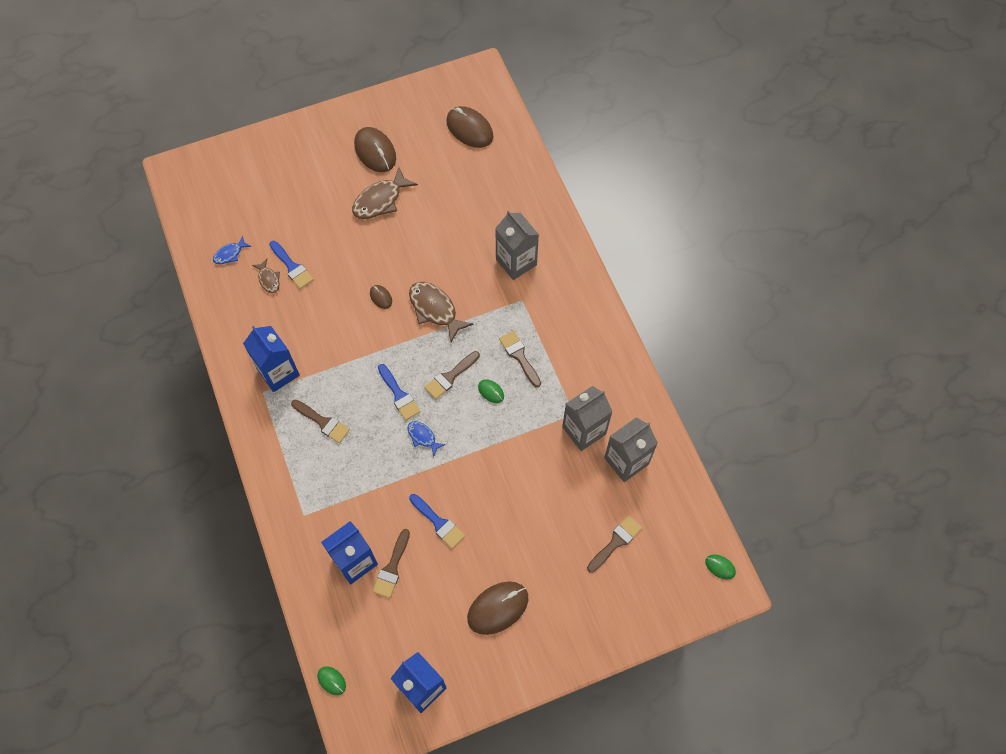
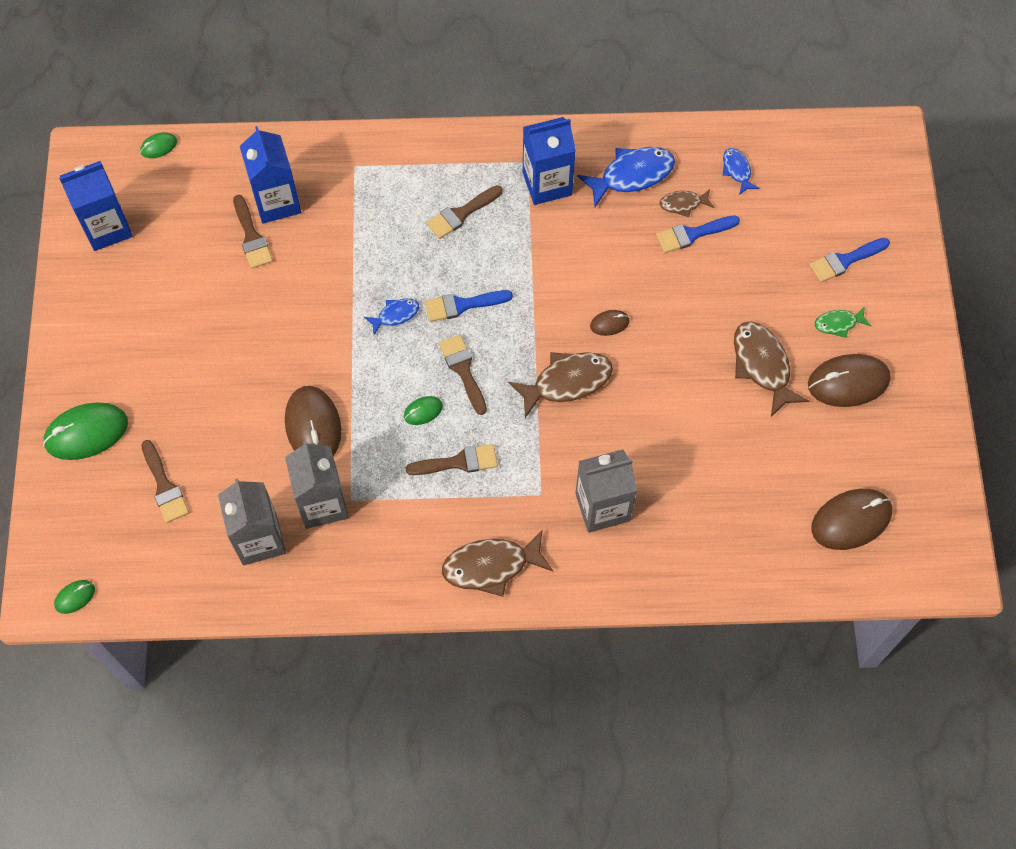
camera: 110 degrees right, 0 degrees up
brown brush [372,529,410,598] -> brown brush turned 150 degrees counterclockwise [233,195,273,269]
blue brush [409,494,465,549] -> blue brush moved to [809,238,890,283]
brown mouse [467,582,528,635] -> brown mouse moved to [285,386,341,456]
none -> green mouse [43,402,128,460]
none -> brown fish [442,529,553,597]
none -> blue fish [577,147,675,207]
none -> green fish [815,306,871,338]

